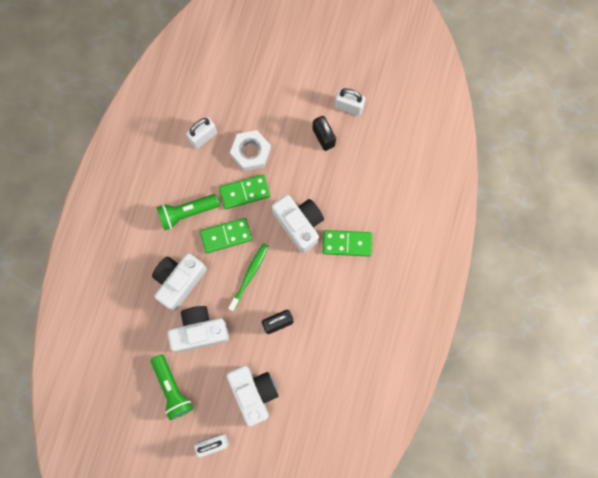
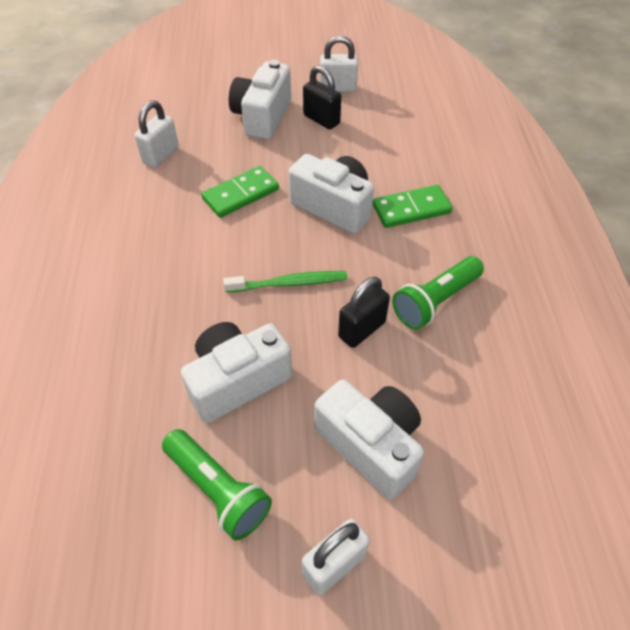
camera: 20 degrees left, 25 degrees down
white camera [152,253,207,311] -> white camera moved to [229,60,291,140]
green flashlight [156,194,220,230] -> green flashlight moved to [392,256,484,329]
green domino [200,218,252,253] -> none
green toothbrush [228,243,268,311] -> green toothbrush turned 75 degrees clockwise [223,271,347,293]
white nut [230,130,271,171] -> none

